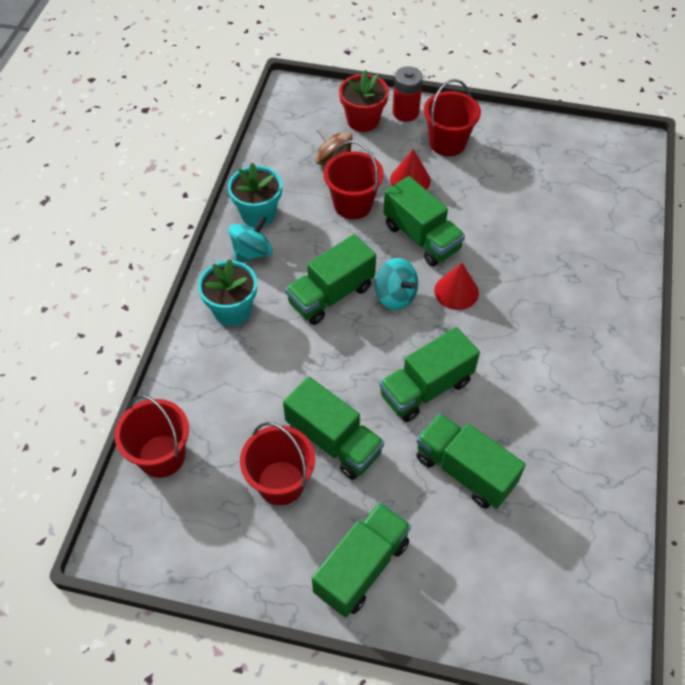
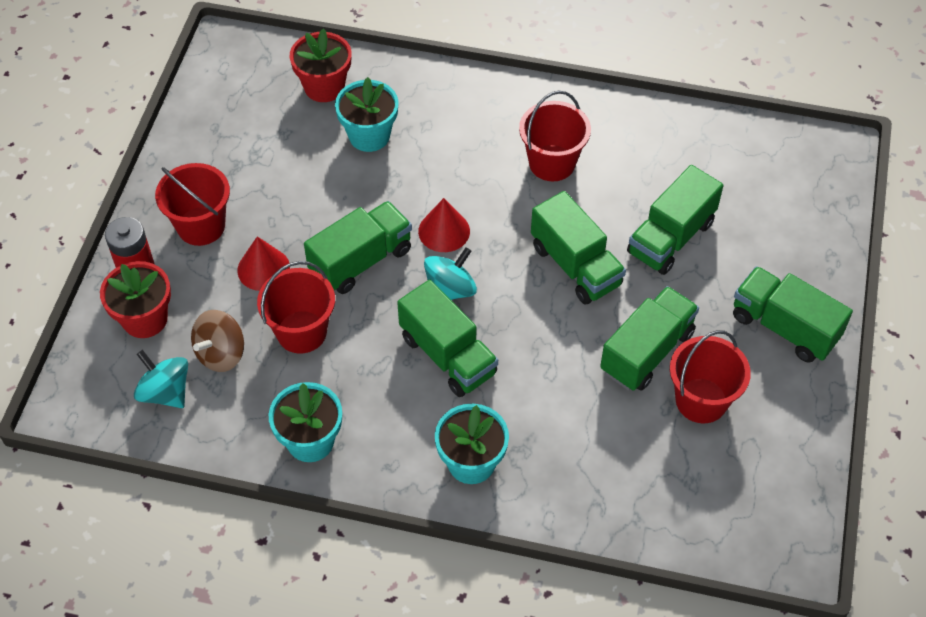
camera: 90 degrees left, 0 degrees up
red bucket [114,395,189,478] -> red bucket moved to [519,91,591,181]
turquoise spinning top [229,216,273,263] -> turquoise spinning top moved to [134,350,188,408]
none -> red flower pot [290,28,352,102]
none -> turquoise flower pot [335,77,399,152]

